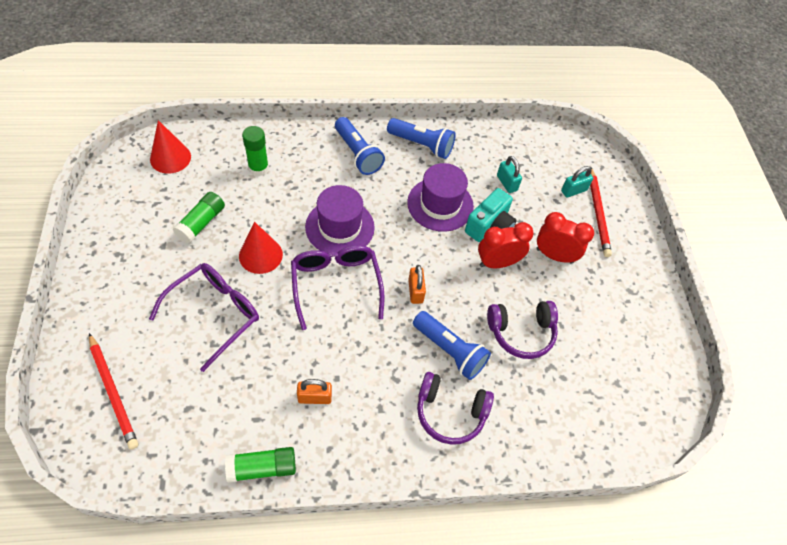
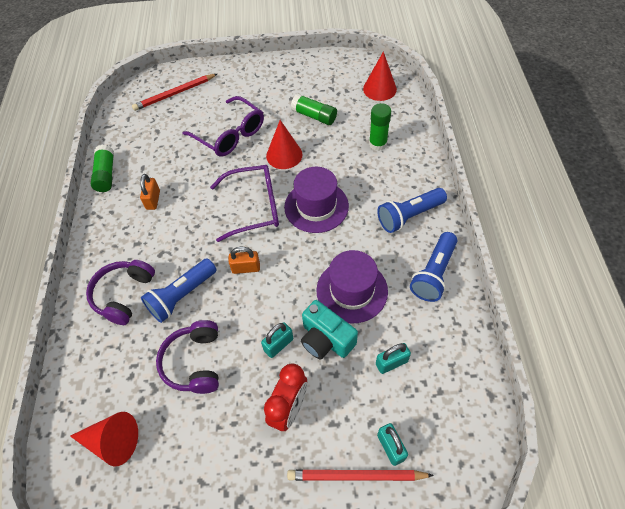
camera: 100 degrees right, 0 degrees up
red clock [478,222,534,268] -> turquoise padlock [261,322,293,358]
none -> red cone [70,412,138,466]

